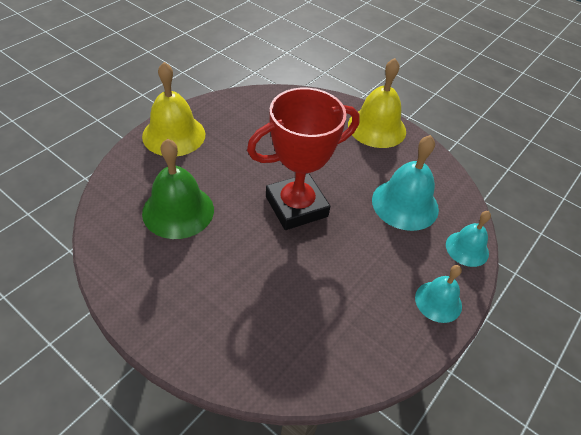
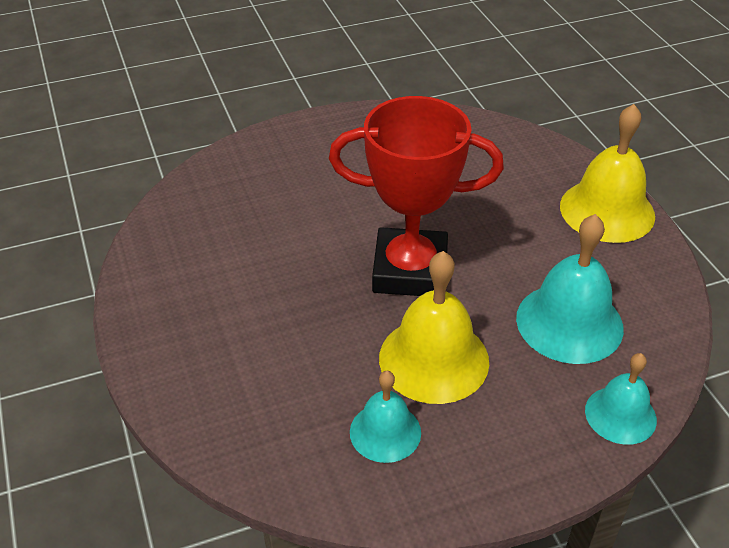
camera: 35 degrees right, 5 degrees down
yellow bell [142,62,205,156] -> yellow bell moved to [379,251,489,404]
green bell [142,139,214,239] -> none
turquoise bell [415,265,462,323] -> turquoise bell moved to [350,371,421,463]

